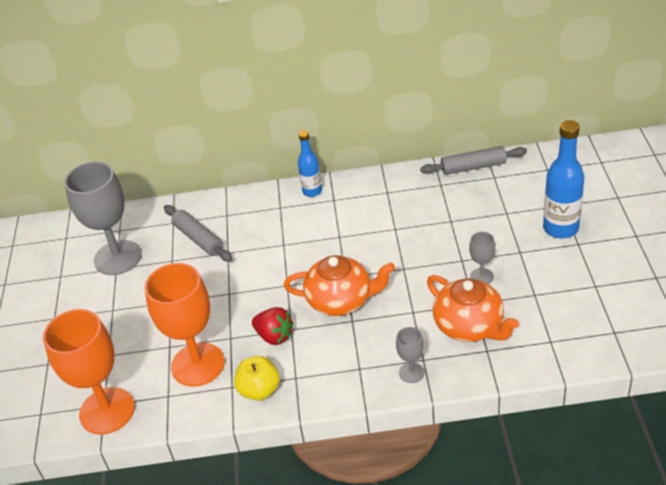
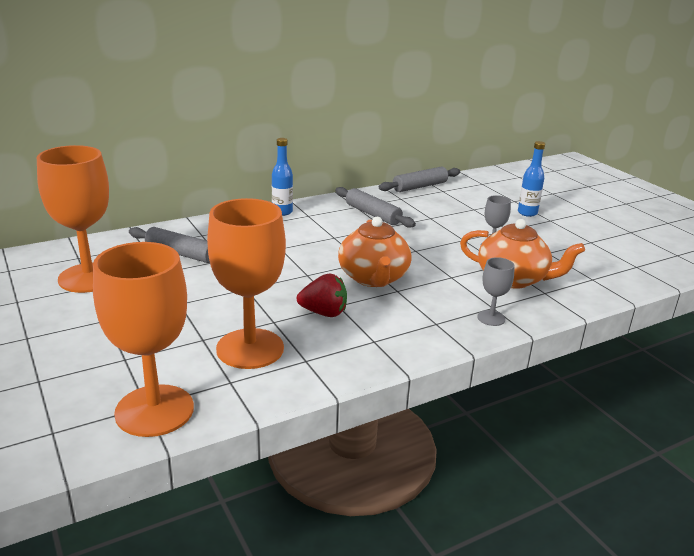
camera: 30 degrees left, 15 degrees down
grey goblet [64,162,142,275] -> orange goblet [37,145,109,293]
yellow apple [234,356,280,401] -> none
orange teapot [284,255,395,316] -> orange teapot turned 105 degrees clockwise [338,217,412,287]
blue bottle [543,120,584,238] -> blue bottle [518,141,545,217], size x0.61
none -> grey rolling pin [335,187,416,228]

